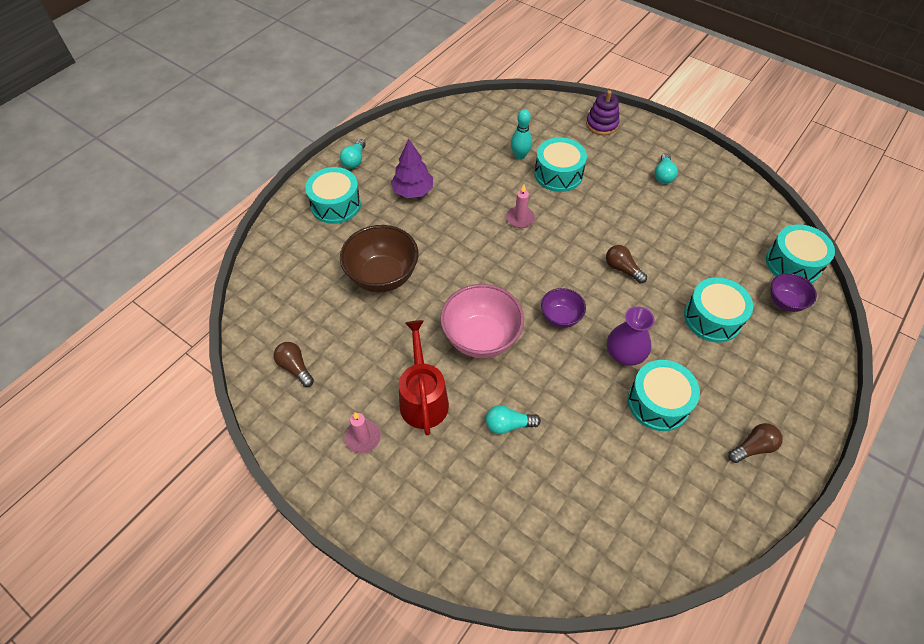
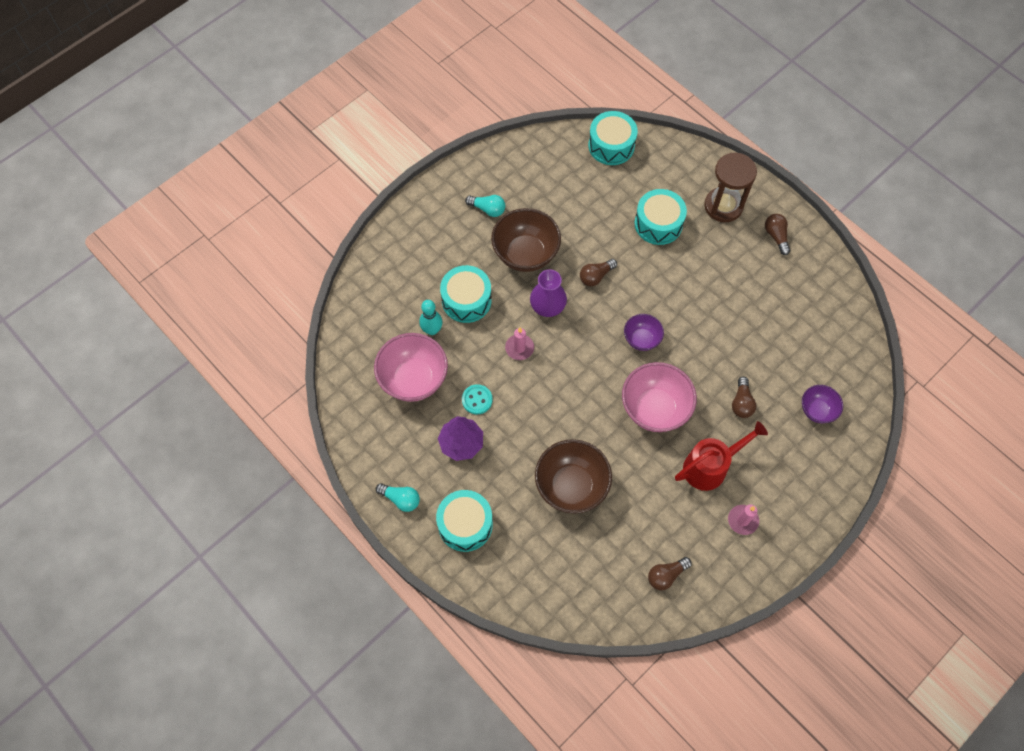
camera: 80 degrees left, 10 degrees up
red watering can [399,320,449,435] -> red watering can turned 150 degrees clockwise [675,421,768,491]
turquoise light bulb [486,405,541,434] -> brown light bulb [732,377,756,418]
purple stacking toy [586,90,620,135] -> none
purple vase [607,307,654,366] -> purple vase moved to [530,269,567,317]
turquoise drum [628,360,700,431] -> none
purple bowl [770,273,817,312] -> purple bowl moved to [802,385,843,423]
none -> pink bowl [374,333,448,402]
none -> turquoise button [462,384,493,414]
none -> brown bowl [491,208,561,272]
none -> brown hourglass [704,153,757,222]

